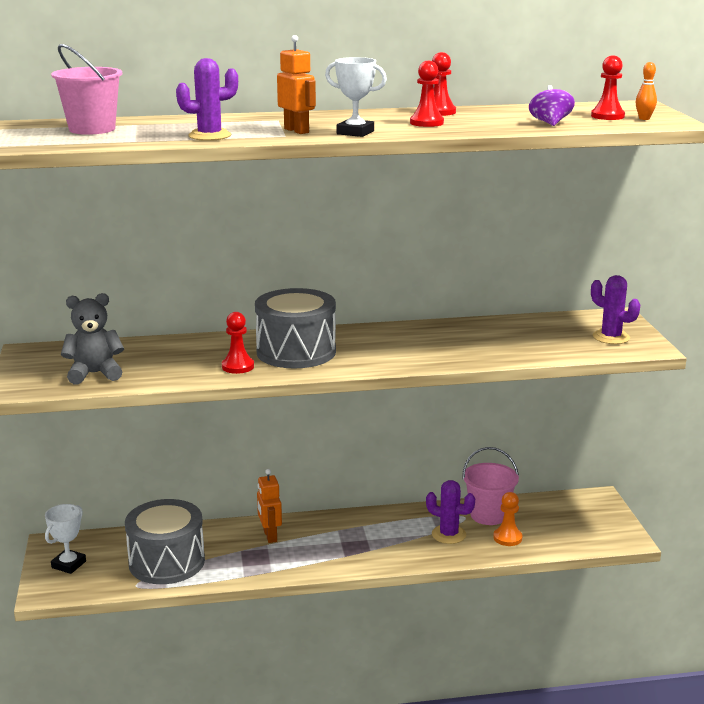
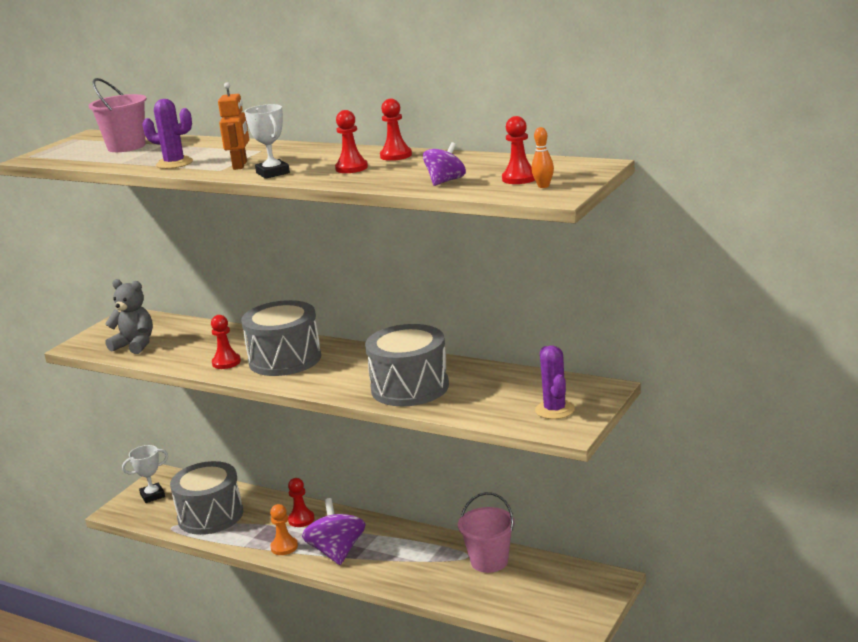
camera: 40 degrees right, 0 degrees up
orange robot [257,469,282,543] -> red pawn [288,478,315,527]
purple cactus [426,480,475,544] -> none
orange pawn [493,492,522,546] -> orange pawn moved to [270,504,298,555]
none -> purple spinning top [302,498,365,565]
none -> grey drum [365,324,449,406]

